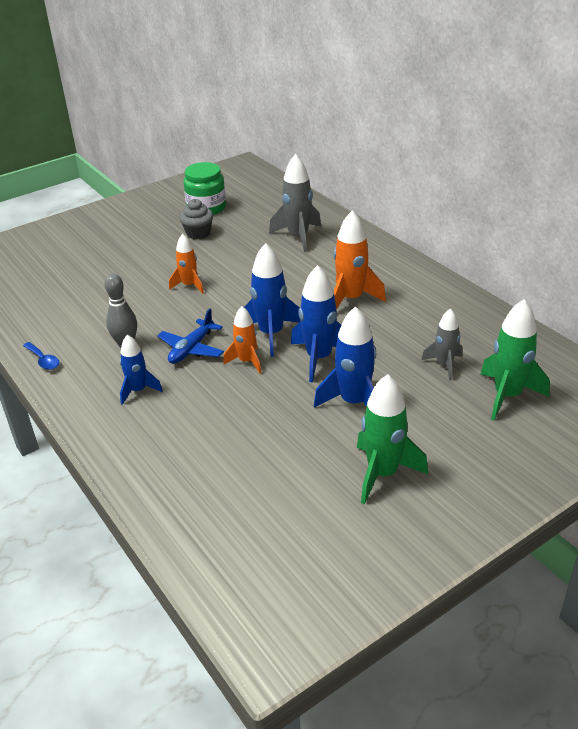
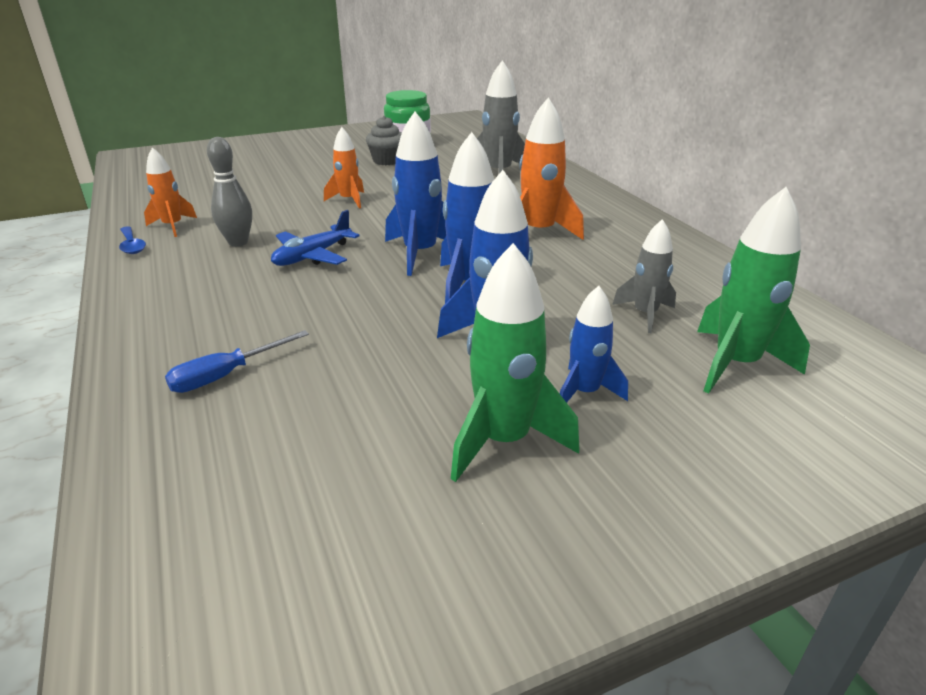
camera: 10 degrees right, 5 degrees down
blue rocket [120,335,163,405] -> blue rocket moved to [560,286,628,403]
orange rocket [223,306,261,373] -> orange rocket moved to [144,147,197,237]
none -> blue screwdriver [165,330,309,393]

